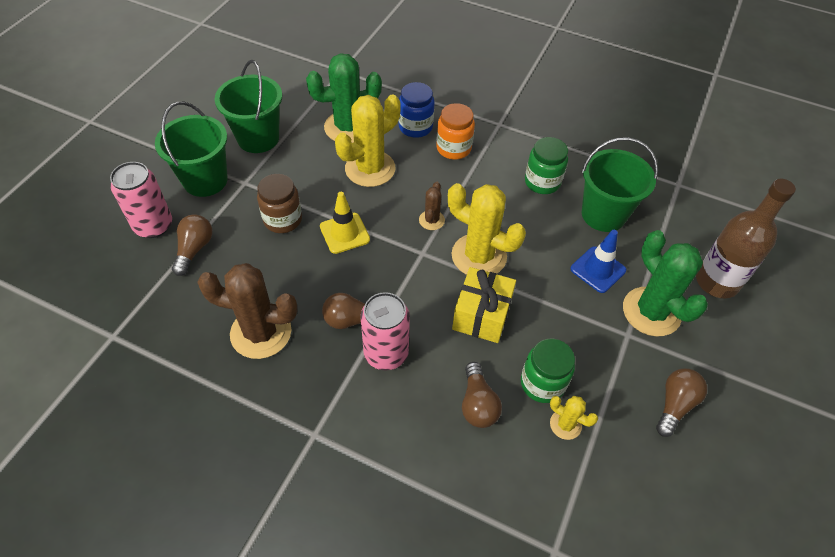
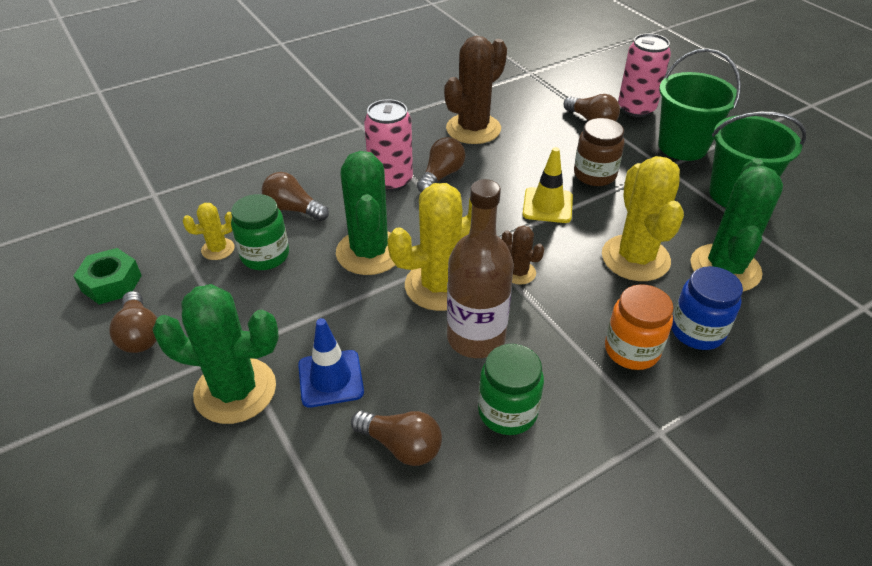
camera: 125 degrees right, 10 degrees down
yellow gift [452,267,516,343] -> green cactus [336,151,395,275]
green bucket [581,137,658,232] -> brown light bulb [351,410,442,466]
brown bottle [696,179,796,299] -> brown bottle moved to [447,179,514,358]
none -> green nut [73,248,142,304]

